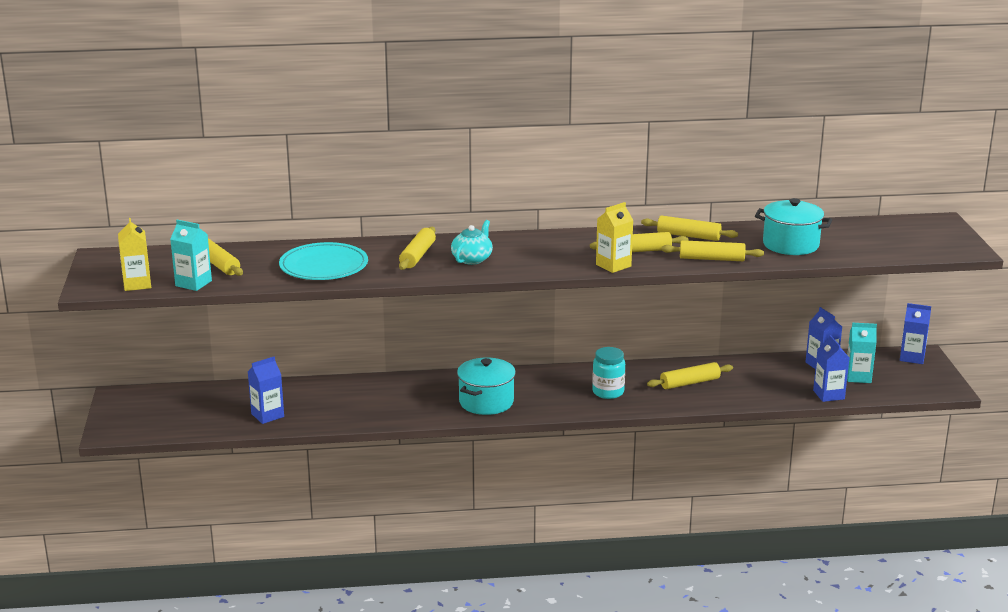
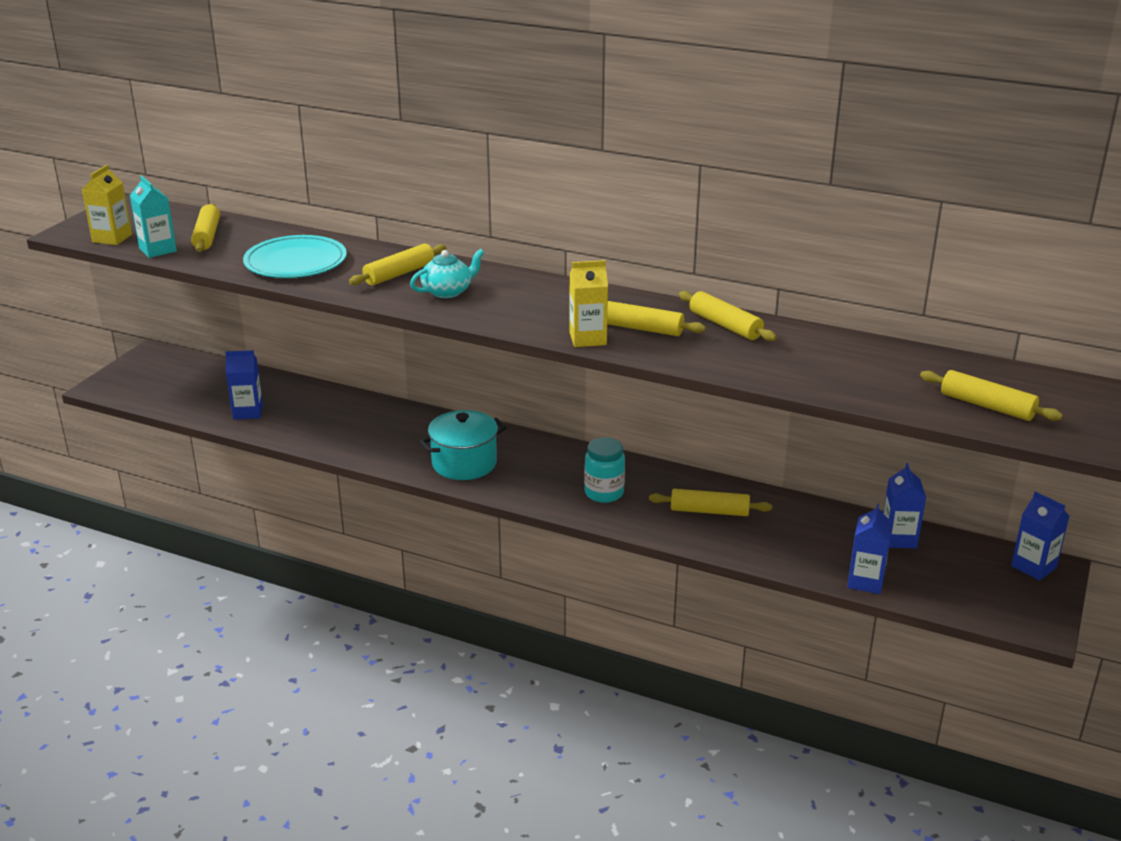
camera: 30 degrees right, 5 degrees up
yellow rolling pin [661,240,764,261] -> yellow rolling pin moved to [920,370,1063,421]
turquoise pot [755,198,832,255] -> none
turquoise carton [847,323,877,383] -> none

